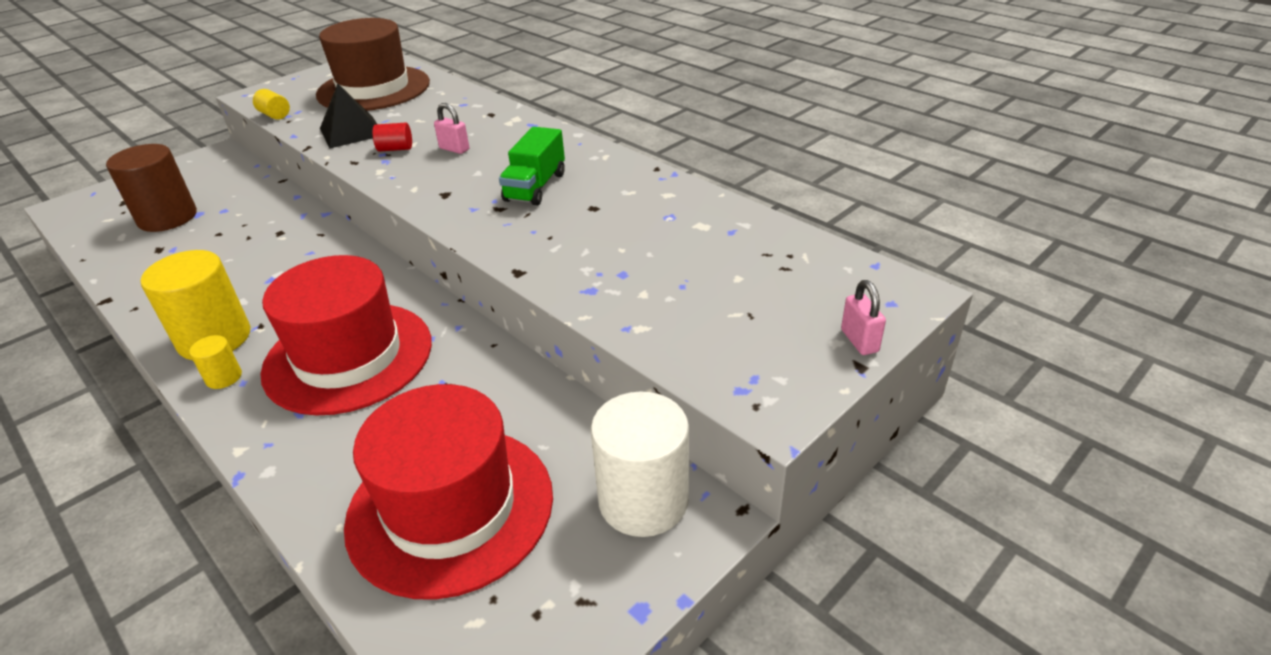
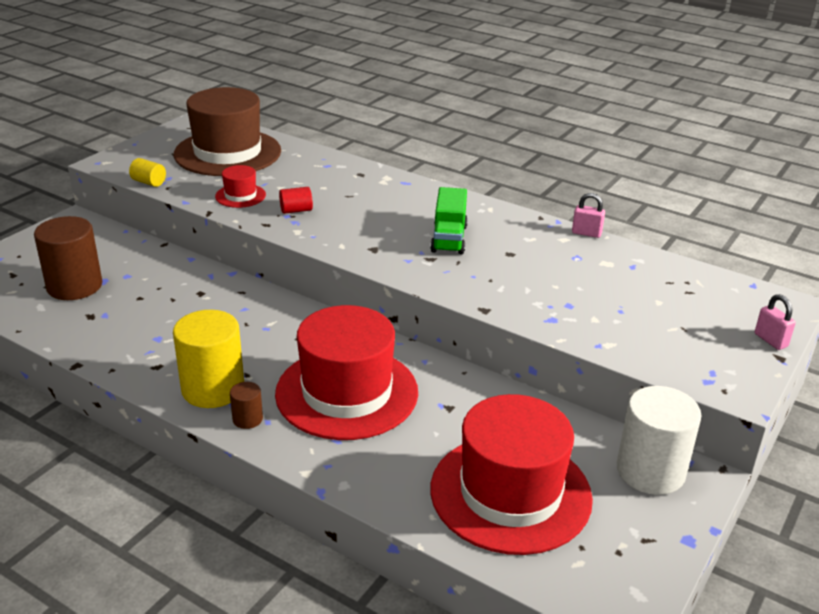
camera: 15 degrees left, 5 degrees down
yellow cylinder [189,335,242,389] -> brown cylinder [230,382,263,429]
black pyramid [320,84,377,149] -> red hat [215,165,266,208]
pink padlock [434,103,469,154] -> pink padlock moved to [572,193,605,238]

